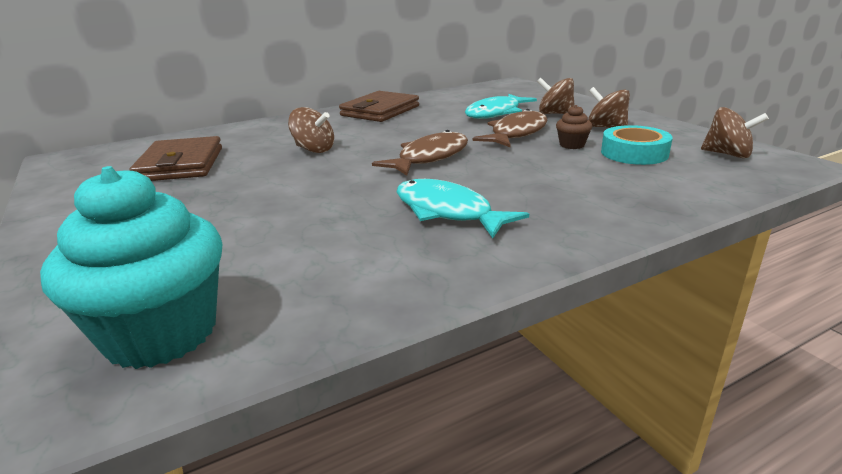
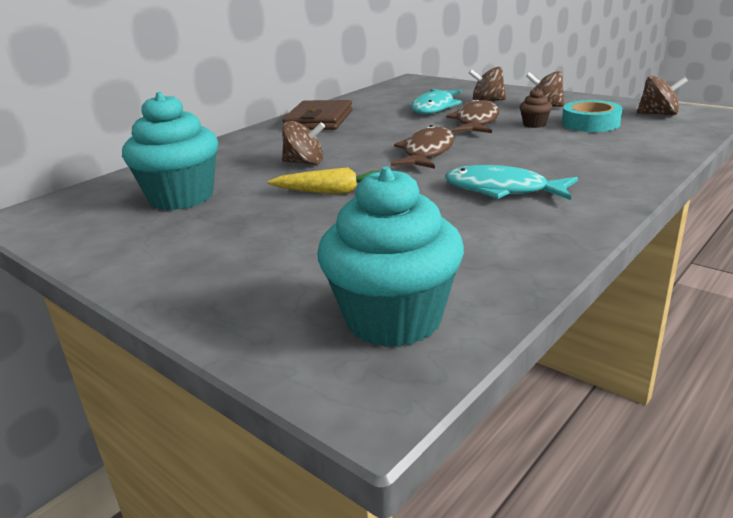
camera: 20 degrees left, 0 degrees up
brown wallet [130,136,222,181] -> turquoise cupcake [122,92,218,210]
none -> yellow carrot [268,167,380,194]

